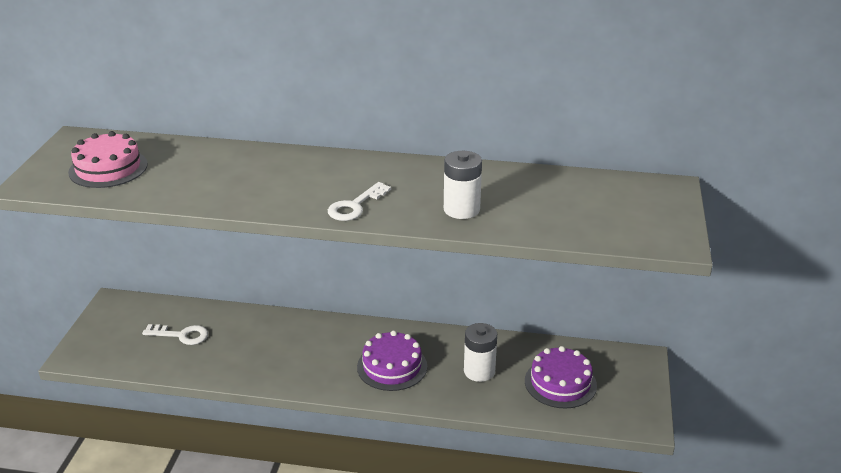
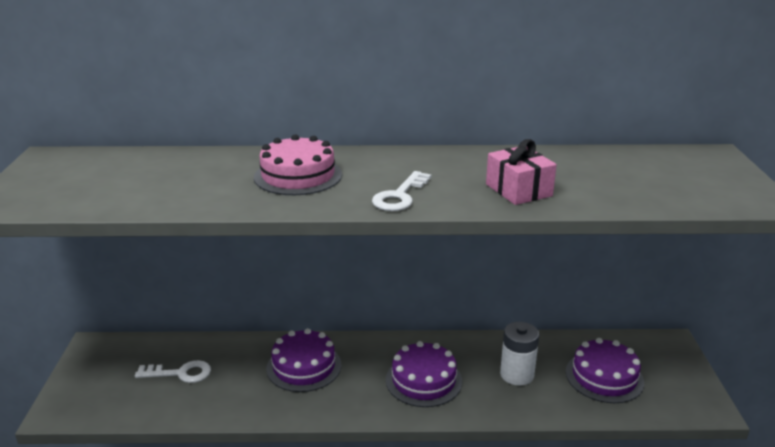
camera: 10 degrees left, 5 degrees down
pink cake [68,131,148,188] -> pink cake moved to [254,134,342,195]
white battery [444,151,482,219] -> pink gift [486,139,557,205]
none -> purple cake [266,328,341,392]

